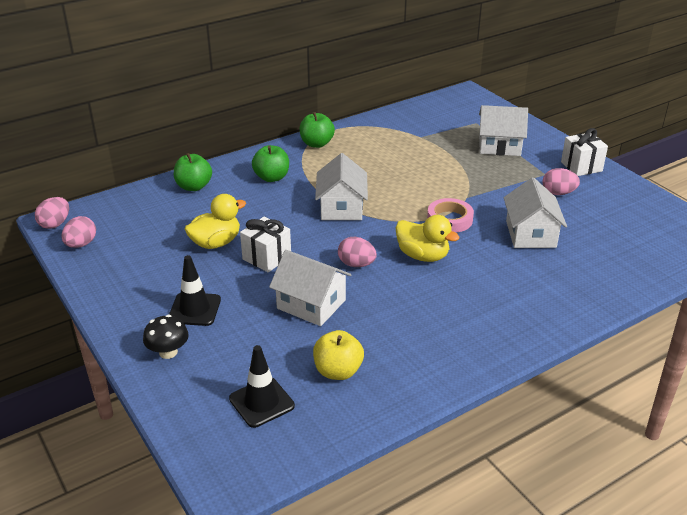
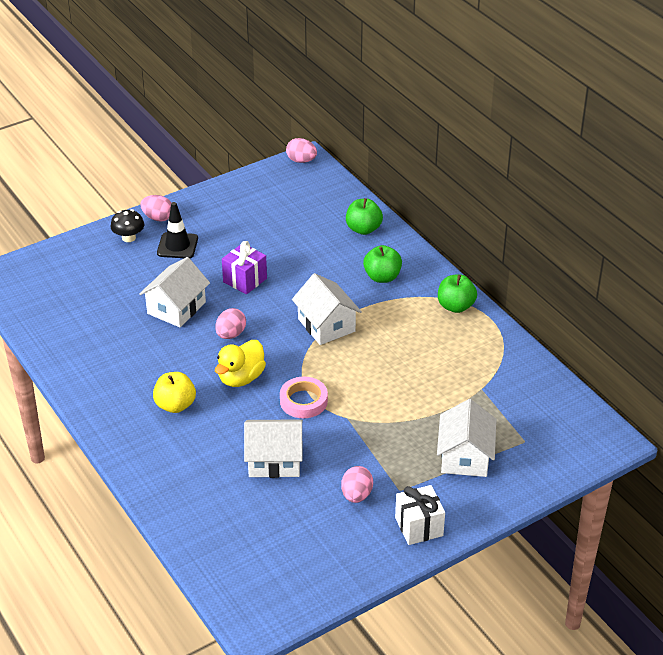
camera: 90 degrees right, 5 degrees up
pink egg [62,216,96,248] -> pink egg moved to [140,195,171,222]
yellow duck [185,194,246,249] -> none
black traffic cone [229,345,295,428] -> none
white gift [240,217,291,272] -> purple gift [222,241,267,294]
yellow apple [313,330,364,380] -> yellow apple moved to [153,372,196,413]
white house [315,153,368,220] -> white house turned 60 degrees clockwise [292,273,362,345]

